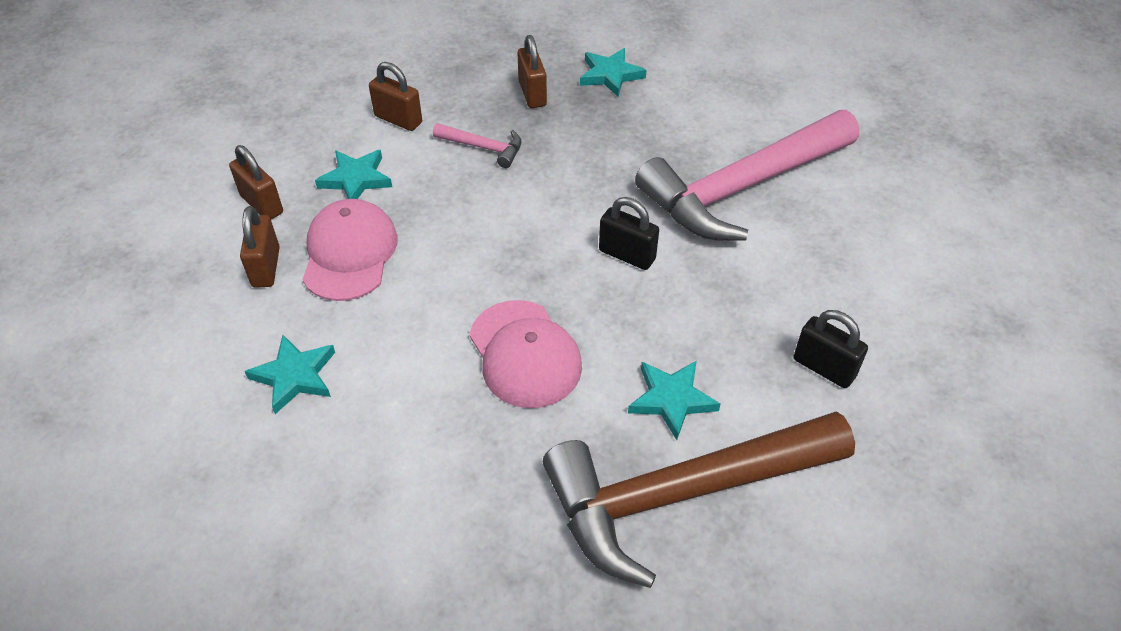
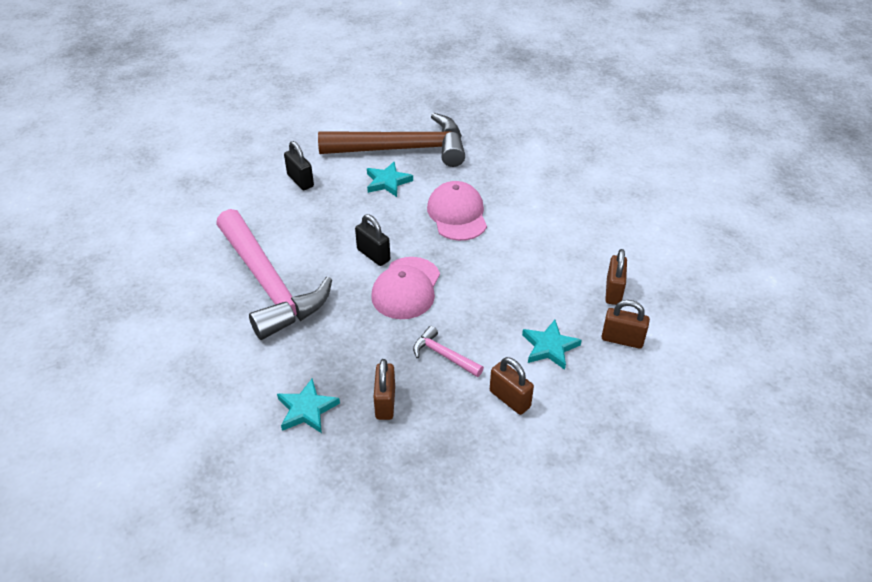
camera: 165 degrees left, 5 degrees down
brown padlock [229,145,283,219] -> brown padlock turned 45 degrees counterclockwise [601,300,650,349]
turquoise star [245,335,335,414] -> none
pink cap [302,199,398,301] -> pink cap moved to [371,257,440,319]
pink hammer [635,110,859,241] -> pink hammer turned 75 degrees clockwise [216,209,332,340]

